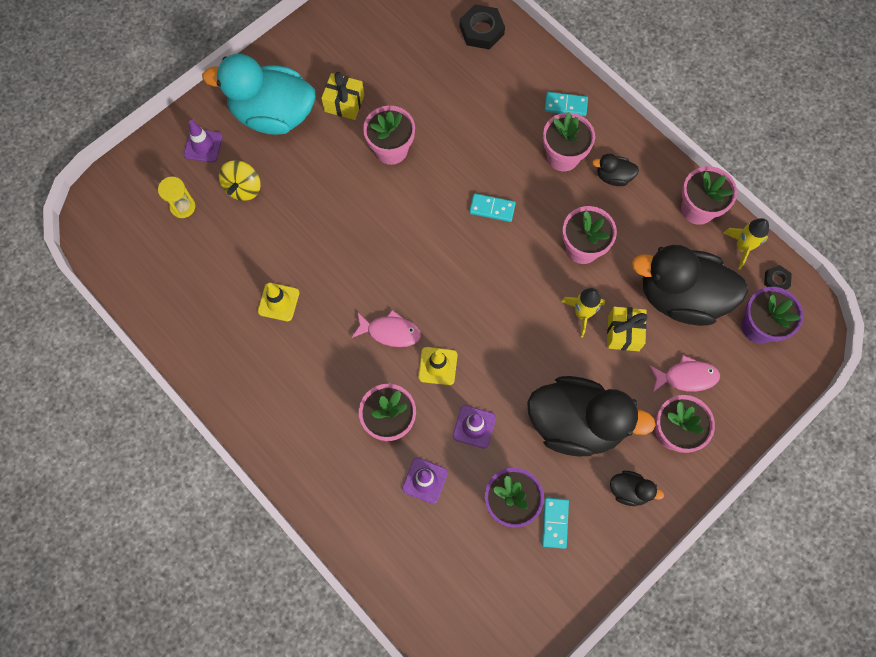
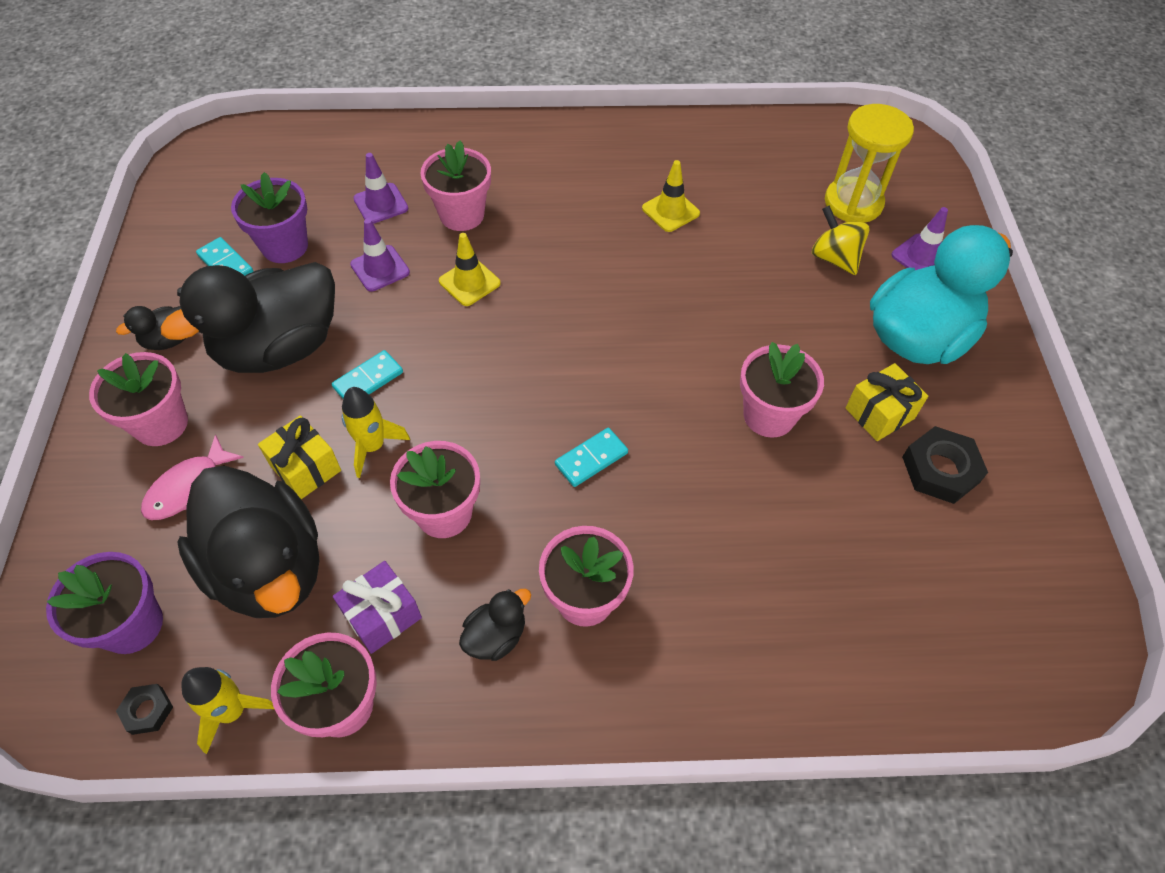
camera: 130 degrees right, 15 degrees down
yellow hourglass [158,177,196,218] -> yellow hourglass [825,104,914,223], size x1.77
pink fish [352,310,421,347] -> none
black nut [459,4,505,49] -> black nut moved to [902,426,988,504]
turquoise domino [545,92,588,116] -> turquoise domino moved to [331,350,403,399]
black duck [632,245,748,326] -> black duck turned 90 degrees clockwise [177,465,319,618]
none -> purple gift [333,561,422,654]

